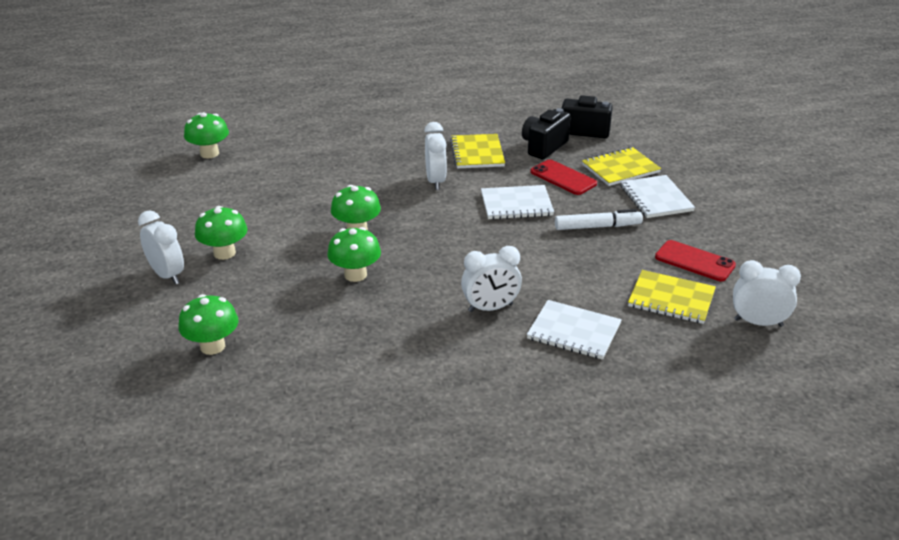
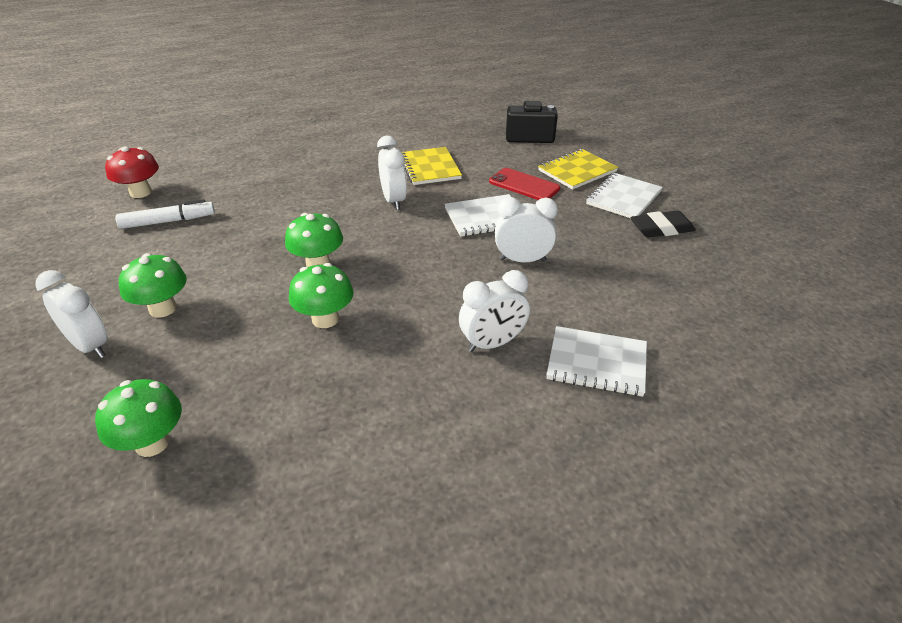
camera: 10 degrees left, 5 degrees up
green mushroom [184,112,229,159] -> red mushroom [105,146,159,198]
black camera [522,108,571,159] -> none
white marker [555,209,643,230] -> white marker moved to [116,199,215,229]
white notebook [620,175,695,218] -> white notebook turned 60 degrees clockwise [586,173,663,218]
yellow notebook [628,270,716,324] -> none
red phone [655,240,736,281] -> none
white clock [733,260,801,327] -> white clock moved to [495,197,558,263]
none -> black eraser [630,210,696,238]

